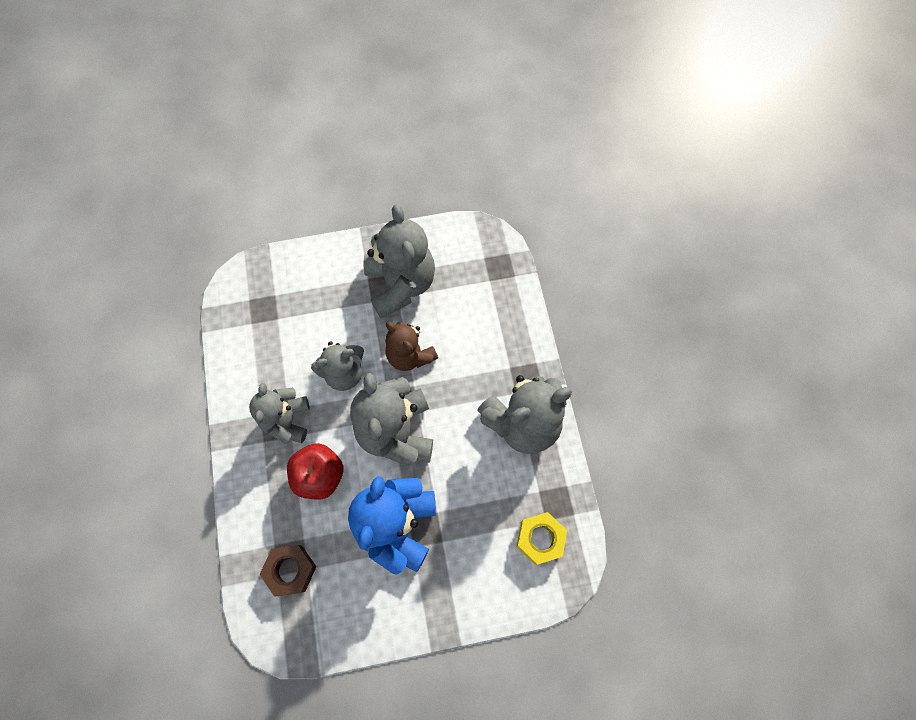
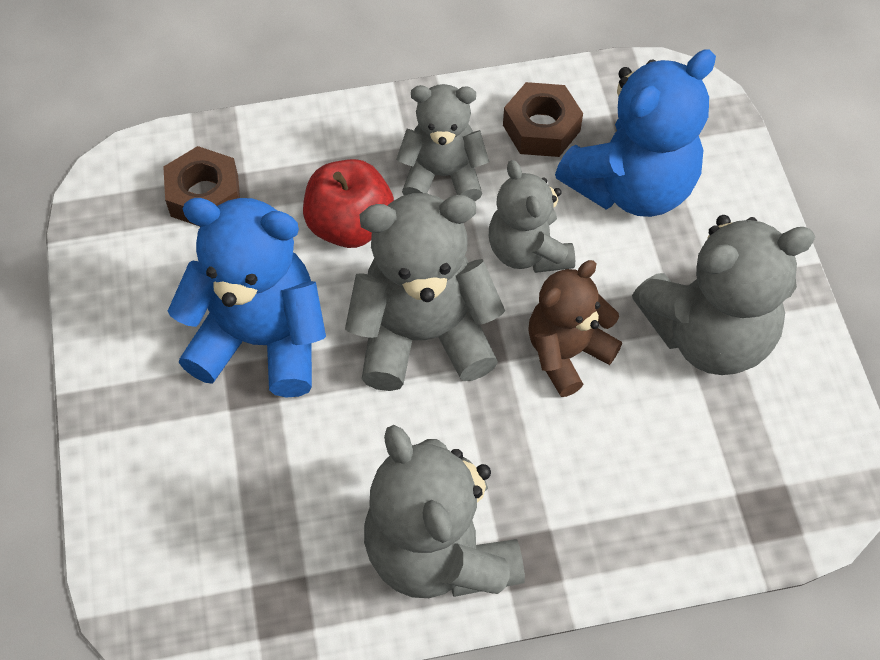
camera: 90 degrees right, 10 degrees down
yellow nut [516,512,567,565] -> none
none -> brown nut [503,82,583,157]
none -> blue teddy bear [555,50,716,217]

